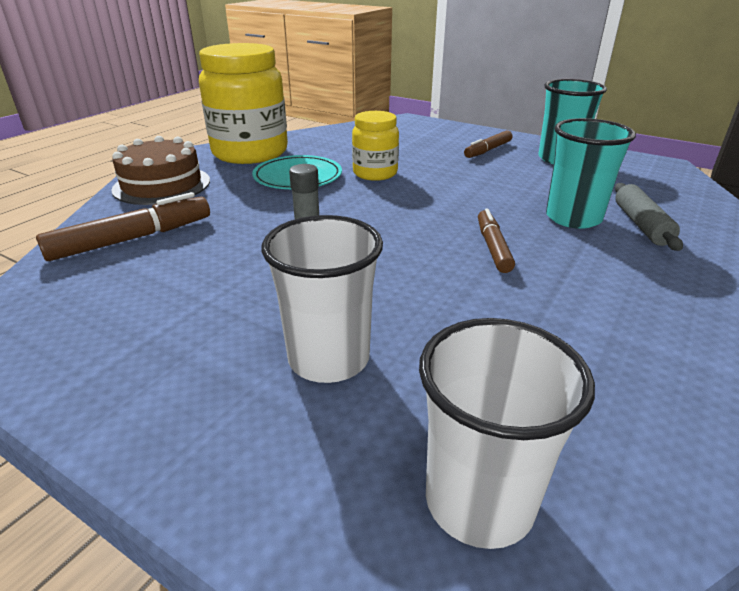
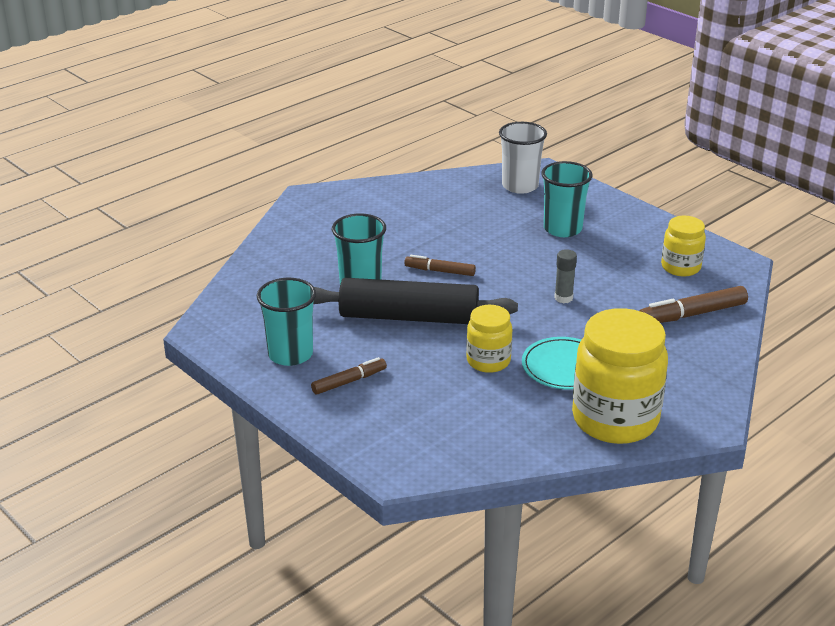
camera: 165 degrees left, 0 degrees up
brown cake [111,136,210,205] -> none
white cup [262,215,383,383] -> turquoise cup [541,161,593,237]
brown marker [478,209,515,273] -> brown marker turned 90 degrees clockwise [404,255,476,276]
grey rolling pin [615,183,683,251] -> none
none -> black rolling pin [314,278,518,324]
none -> yellow jar [661,216,706,276]

